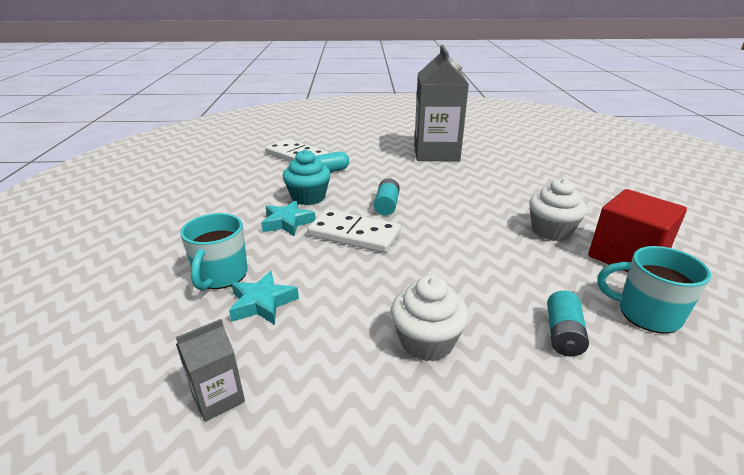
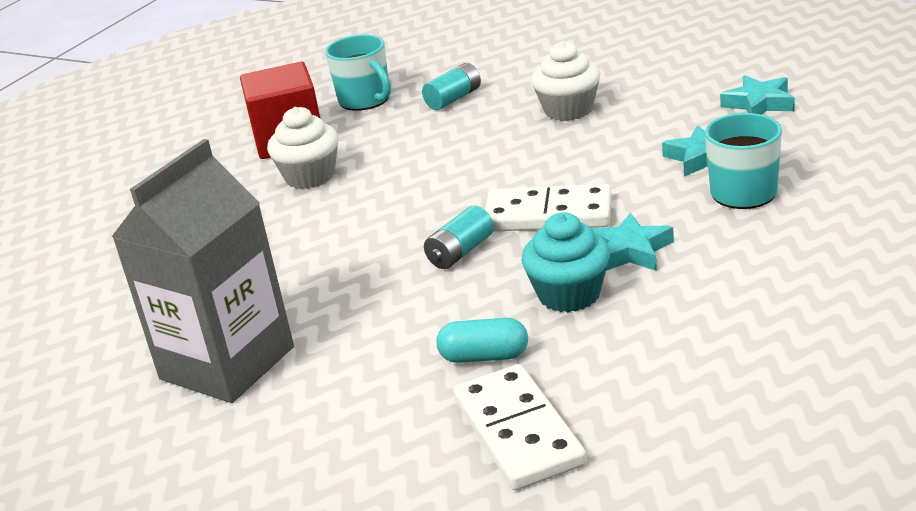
camera: 145 degrees left, 0 degrees up
grey carton [176,319,245,422] -> turquoise star [720,75,795,115]
white domino [307,209,401,253] -> white domino turned 45 degrees counterclockwise [485,184,612,232]

